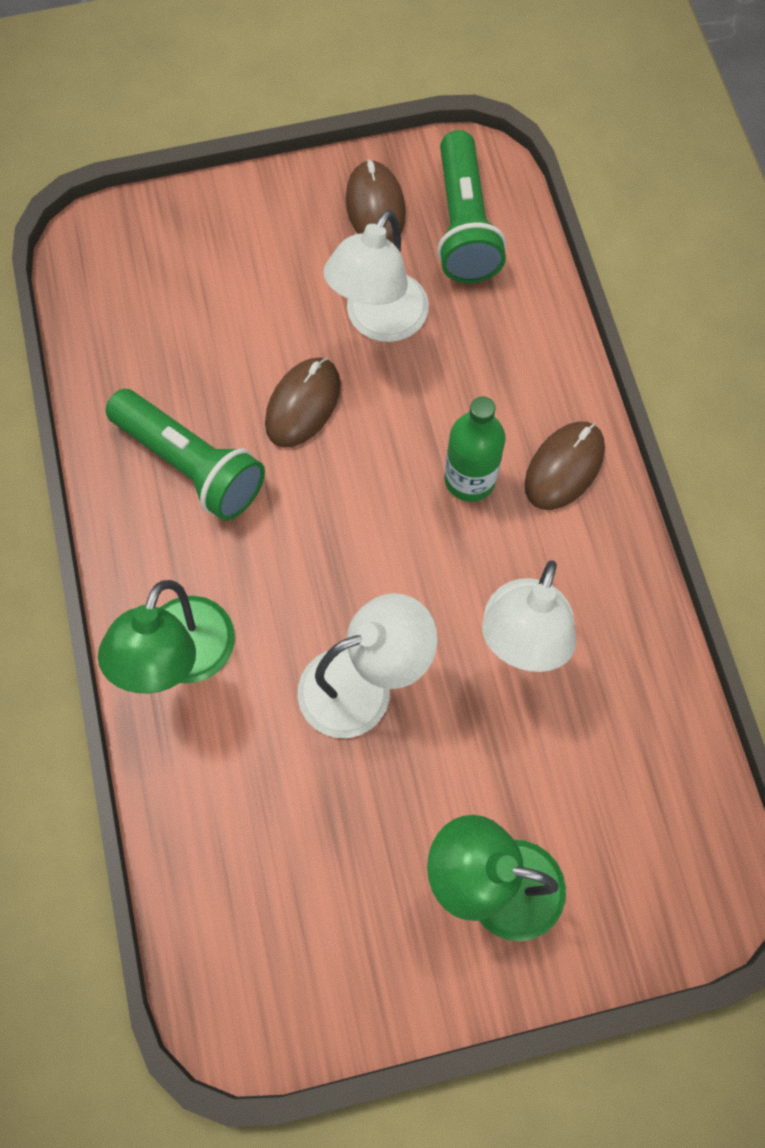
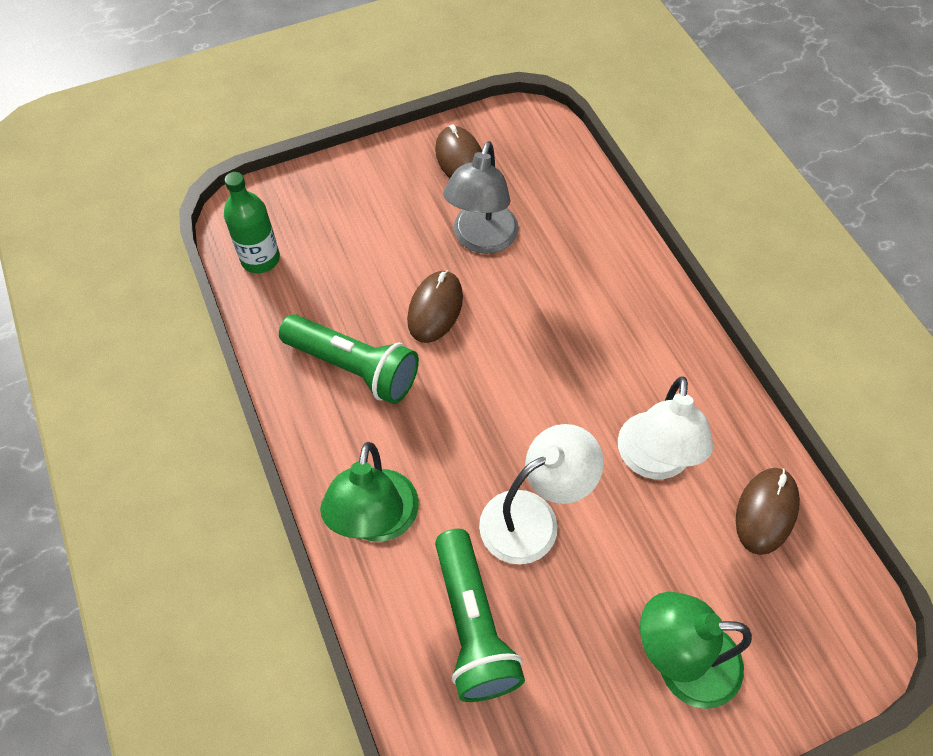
camera: 10 degrees left, 10 degrees down
white lamp [323,209,429,342] -> grey lamp [443,141,519,254]
green flashlight [437,130,506,283] -> green flashlight moved to [435,529,525,702]
green bottle [445,396,505,502] -> green bottle moved to [224,172,280,273]
brown mouse [525,422,605,510] -> brown mouse moved to [736,468,800,555]

